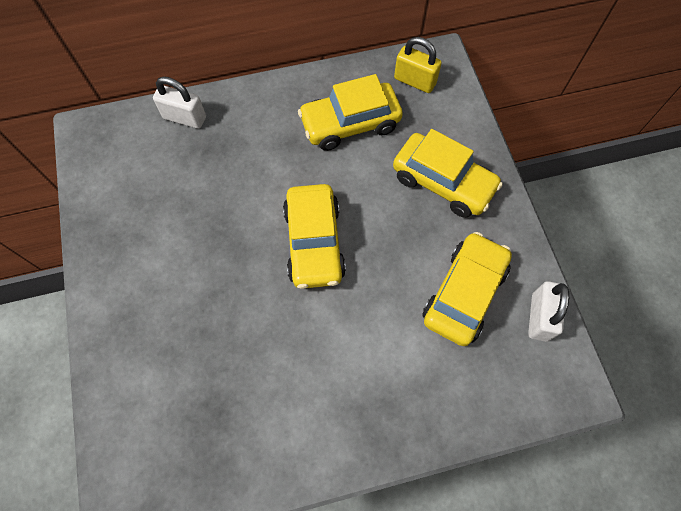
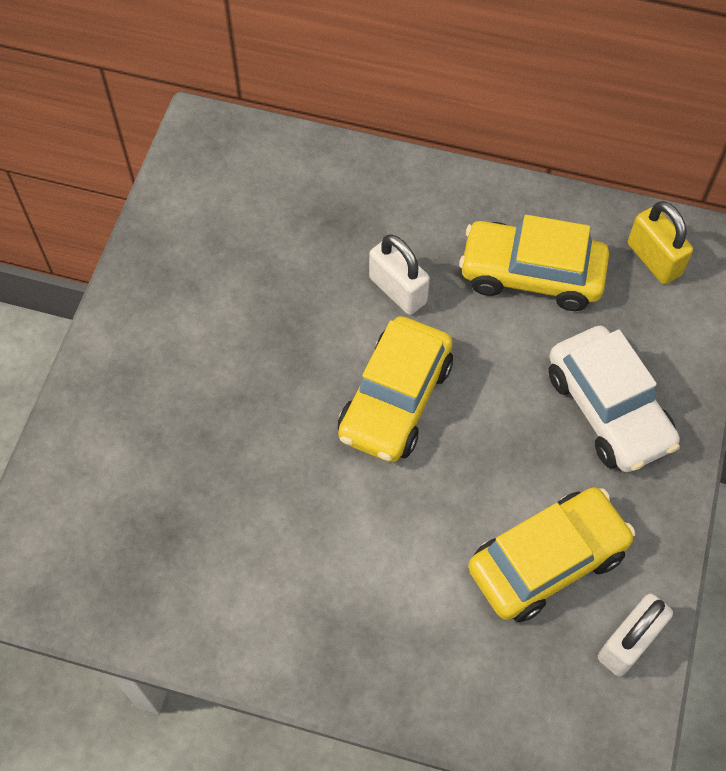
camera: 30 degrees right, 5 degrees down
white padlock [153,77,206,129] -> white padlock moved to [369,234,430,315]
yellow car [393,129,503,218] -> white car [548,326,680,472]

